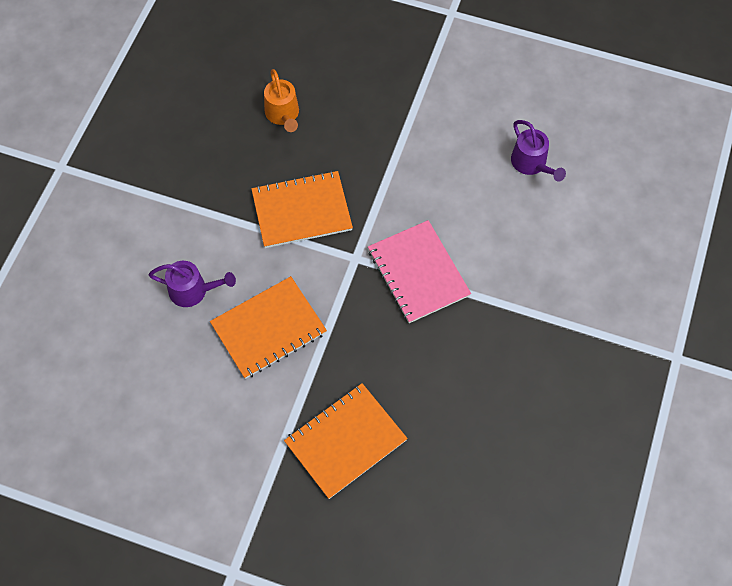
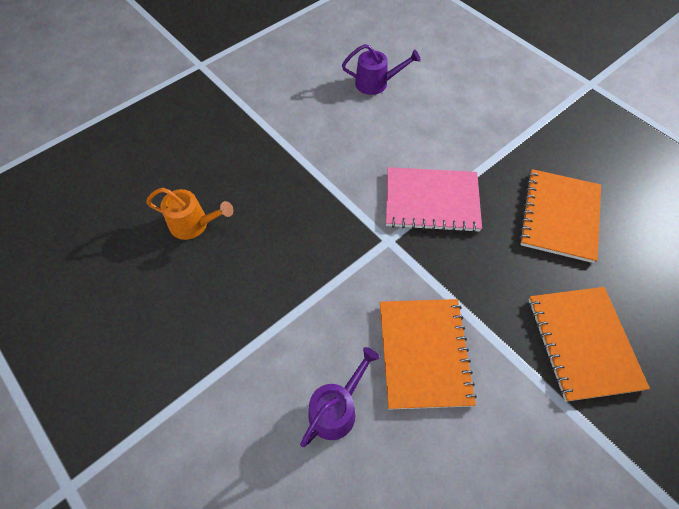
camera: 60 degrees left, 5 degrees down
orange notebook [251,171,353,248] -> orange notebook moved to [519,169,601,263]

